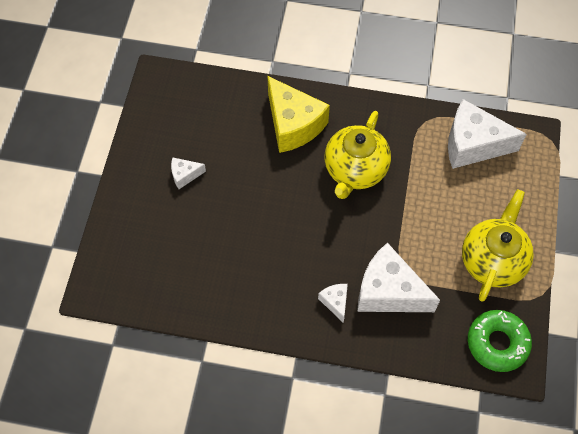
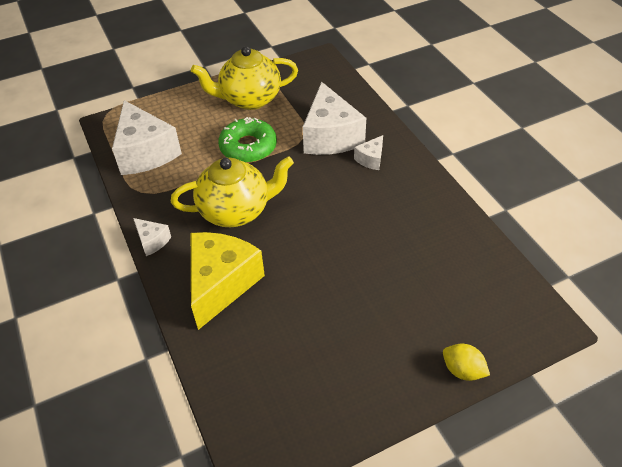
camera: 125 degrees left, 15 degrees down
white cheese [171,157,206,189] -> white cheese moved to [133,218,171,256]
green donut [468,310,532,372] -> green donut moved to [218,117,277,163]
none -> yellow lemon [443,344,490,381]

